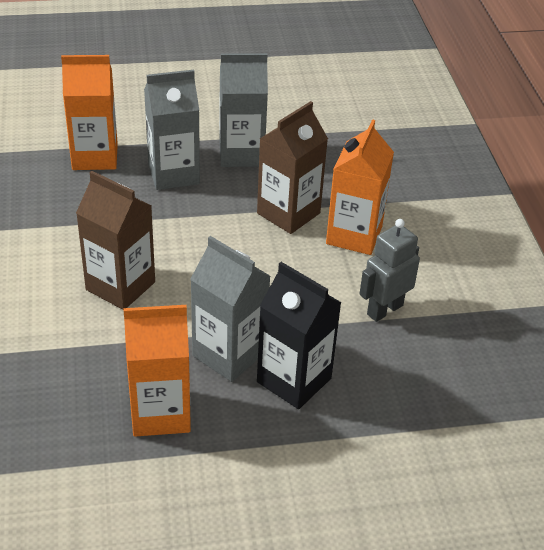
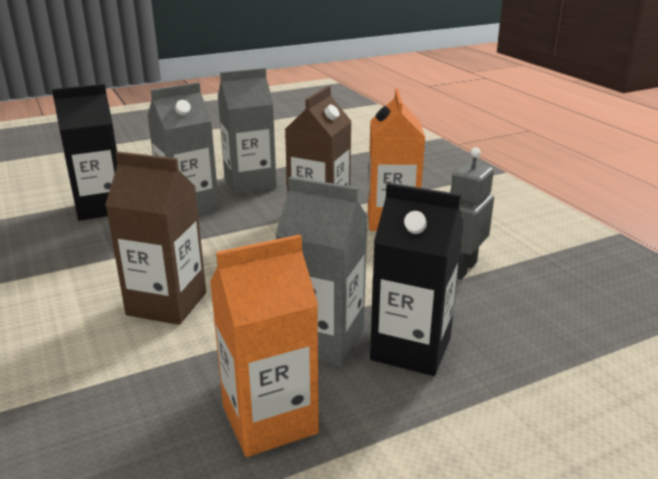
camera: 15 degrees left, 15 degrees down
orange carton [61,55,118,170] -> black carton [52,84,117,221]

